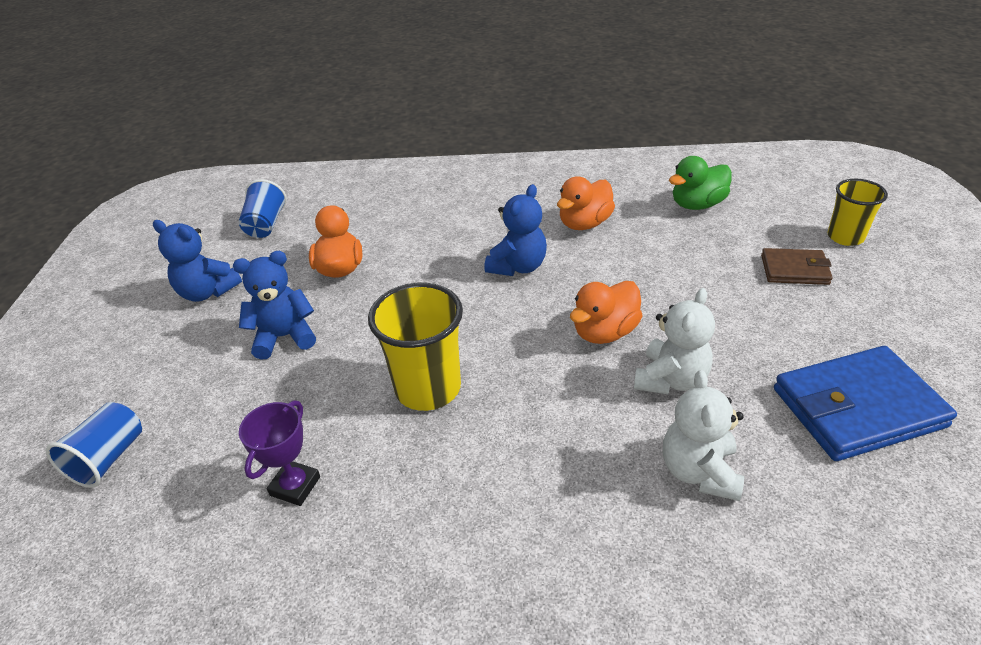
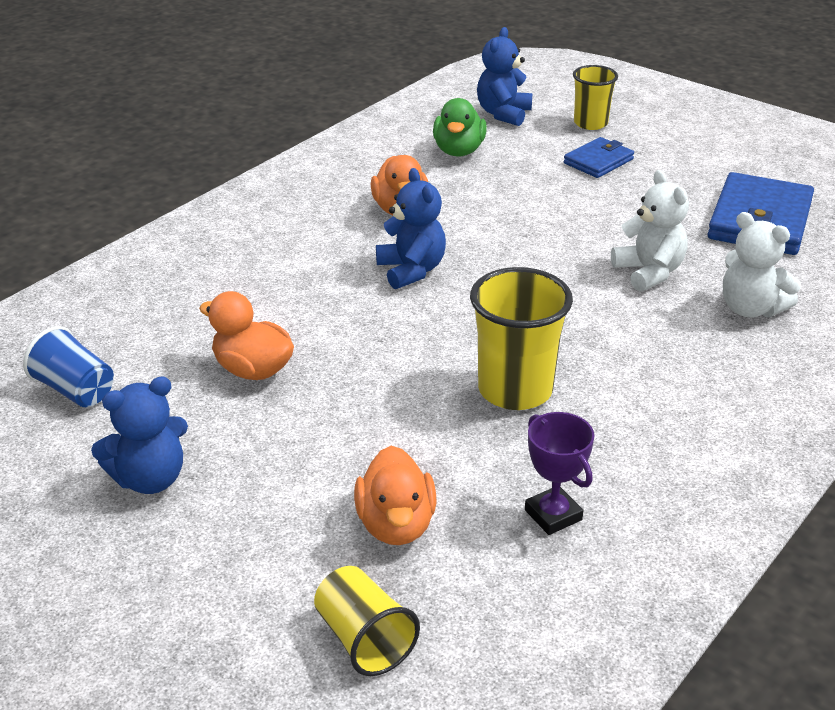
camera: 55 degrees left, 5 degrees down
blue cup [46,402,142,488] -> yellow cup [314,566,420,676]
blue teddy bear [233,251,316,359] -> blue teddy bear moved to [477,27,532,126]
orange duck [570,281,643,344] -> orange duck moved to [354,446,437,545]
brown wallet [761,248,833,285] -> blue wallet [564,137,634,178]

